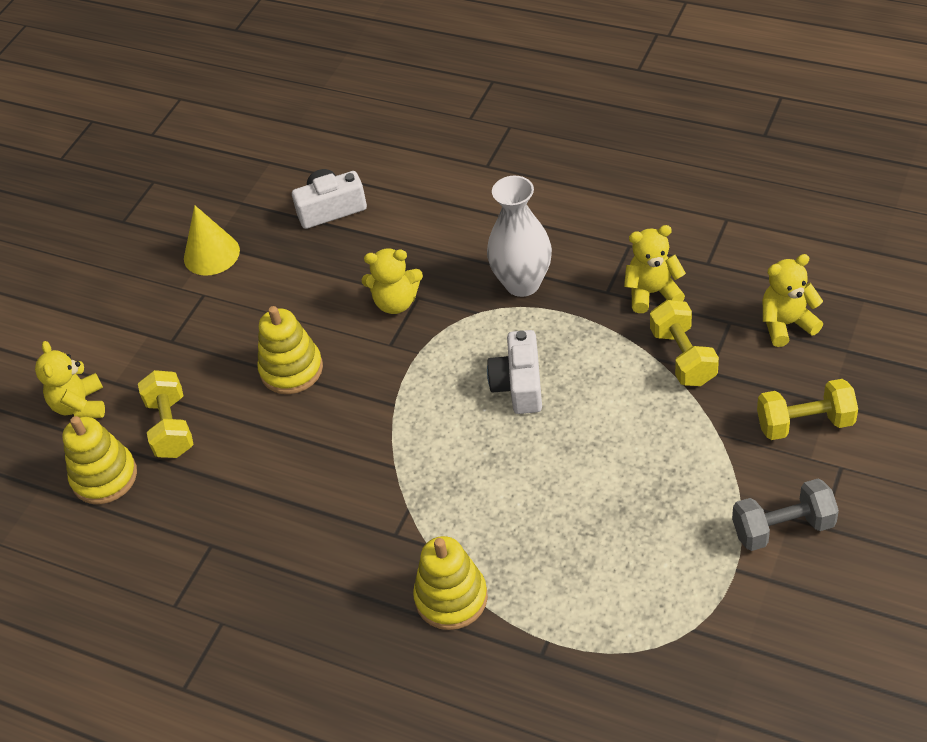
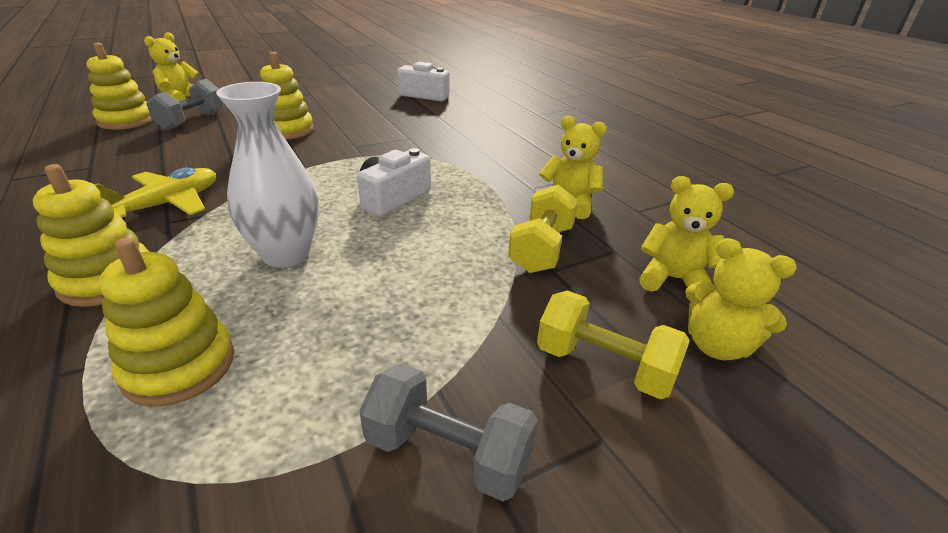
camera: 30 degrees right, 15 degrees down
yellow dumbbell [138,370,194,458] -> grey dumbbell [147,79,224,131]
yellow cone [184,205,240,276] -> none
yellow teddy bear [362,249,423,314] -> yellow teddy bear moved to [685,238,797,361]
white vase [487,176,552,297] -> white vase moved to [216,82,319,268]
none -> yellow plane [94,167,216,220]
none -> yellow stacking toy [99,237,234,407]

